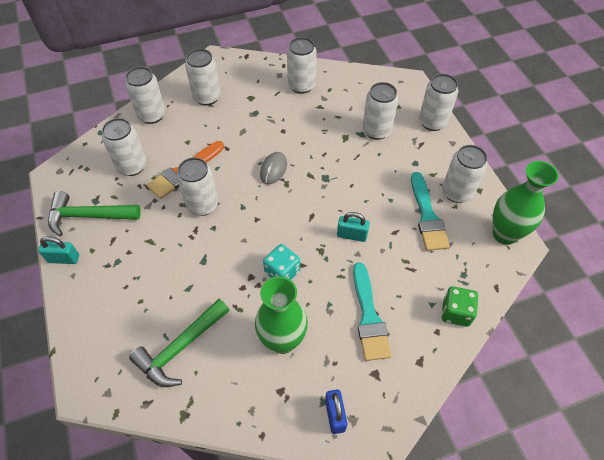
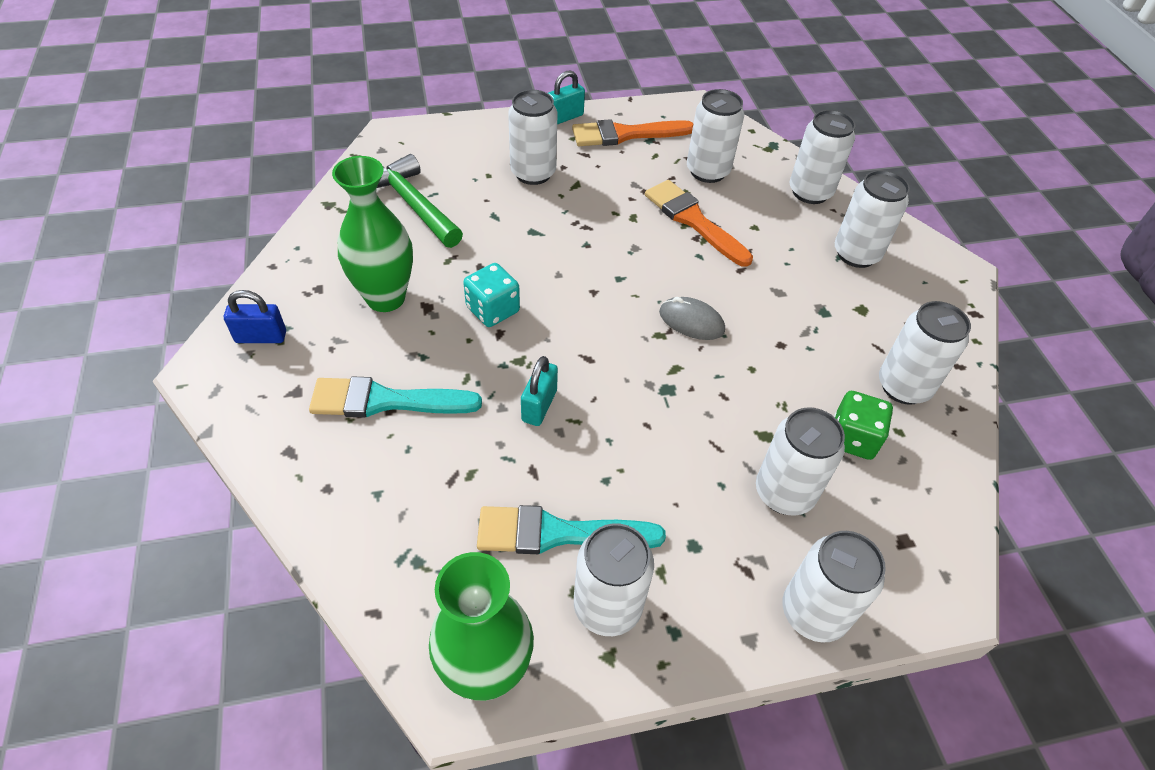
camera: 95 degrees right, 5 degrees down
turquoise padlock [38,236,79,264] -> turquoise padlock turned 45 degrees clockwise [548,70,585,124]
green hammer [48,191,141,236] -> orange brush [572,119,693,146]
white can [177,157,218,216] -> white can moved to [508,90,558,185]
green dice [441,286,478,327] -> green dice moved to [834,391,893,460]

